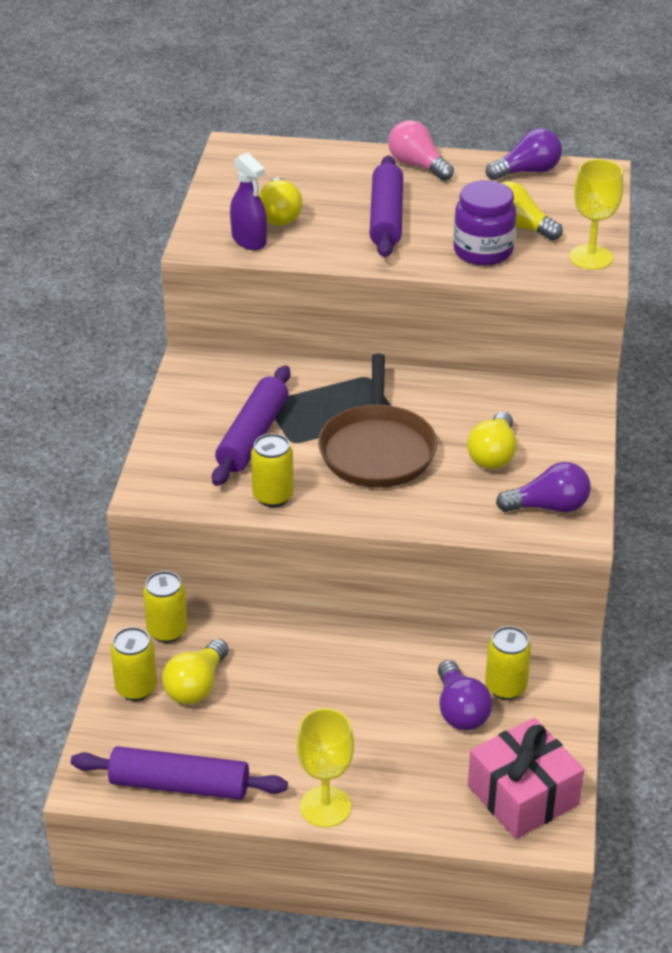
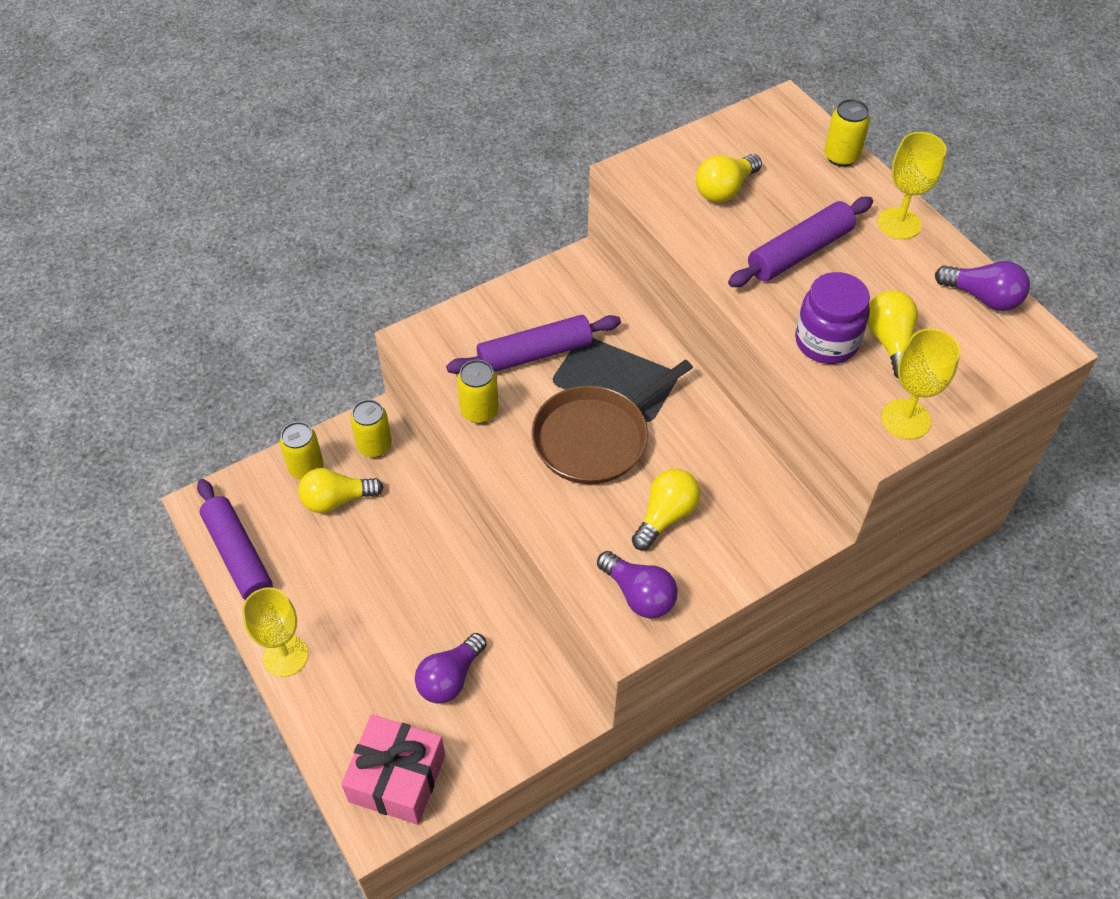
camera: 50 degrees right, 15 degrees up
purple spray bottle [230,153,267,250] -> none
pink light bulb [388,120,454,181] -> yellow goblet [877,132,947,239]
yellow light bulb [467,412,517,469] -> yellow light bulb turned 150 degrees clockwise [632,469,700,550]
yellow can [485,626,531,700] -> yellow can moved to [824,99,870,167]

